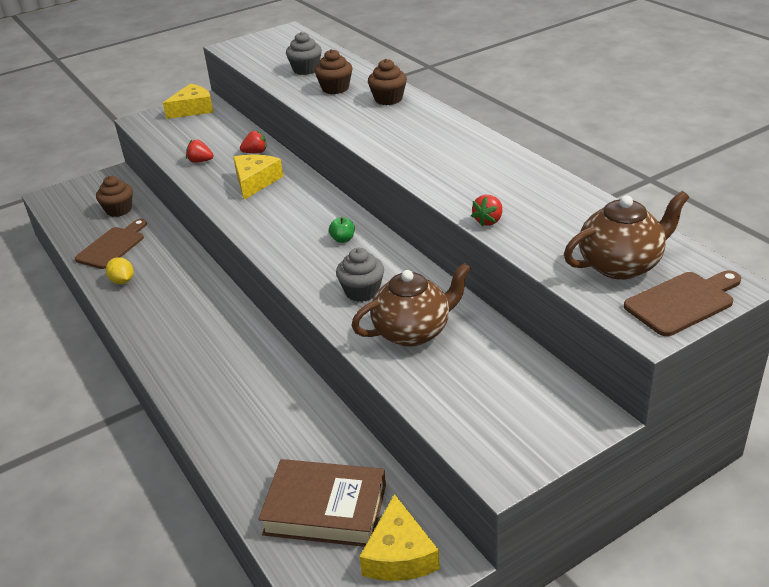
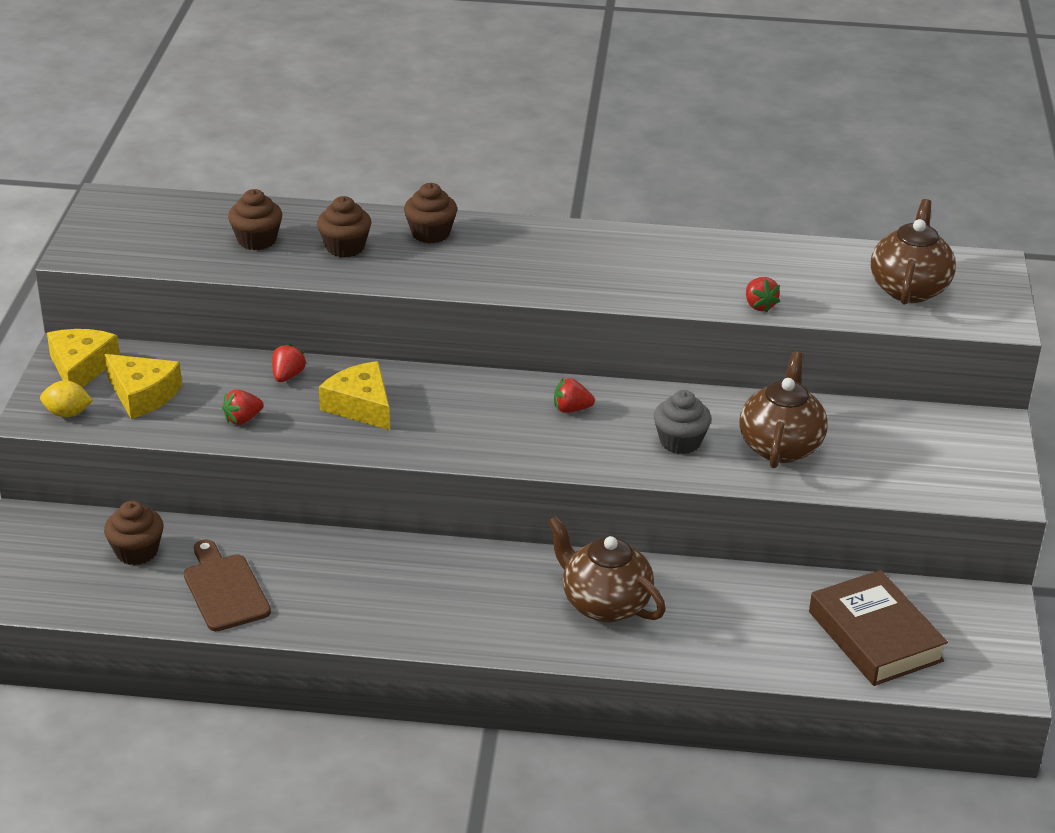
camera: 55 degrees left, 0 degrees up
yellow lemon [106,257,134,284] -> yellow lemon moved to [40,381,93,417]
brown book [259,459,386,547] -> brown book turned 75 degrees counterclockwise [809,570,948,686]
grey cupcake [286,32,322,75] -> brown cupcake [228,189,282,250]
green apple [329,217,355,243] -> red strawberry [554,378,595,413]
yellow cheese [359,494,440,581] -> yellow cheese moved to [105,354,182,419]
brown cutting board [624,270,741,336] -> none
none -> brown teapot [548,516,666,622]

